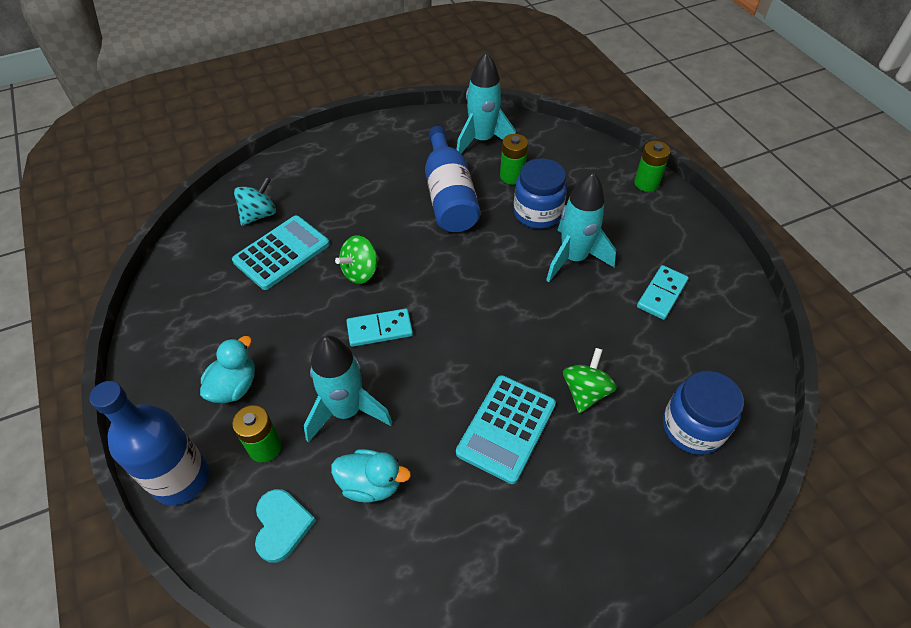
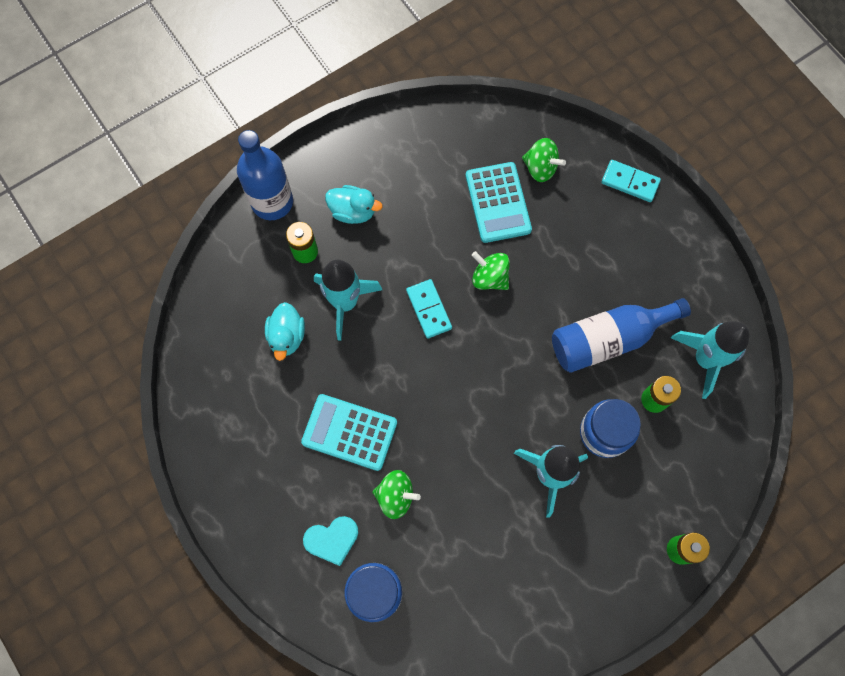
camera: 80 degrees right, 20 degrees up
turquoise calculator [232,215,330,290] -> turquoise calculator turned 45 degrees clockwise [466,162,532,243]
turquoise spinning top [234,177,276,226] -> green spinning top [522,138,566,182]
turquoise heart [255,489,316,563] -> turquoise heart moved to [303,516,359,566]
turquoise domino [637,265,689,320] -> turquoise domino moved to [601,160,661,202]

